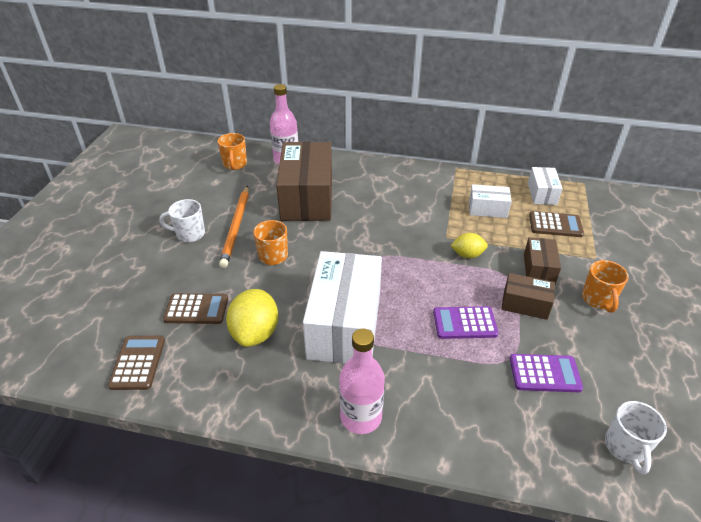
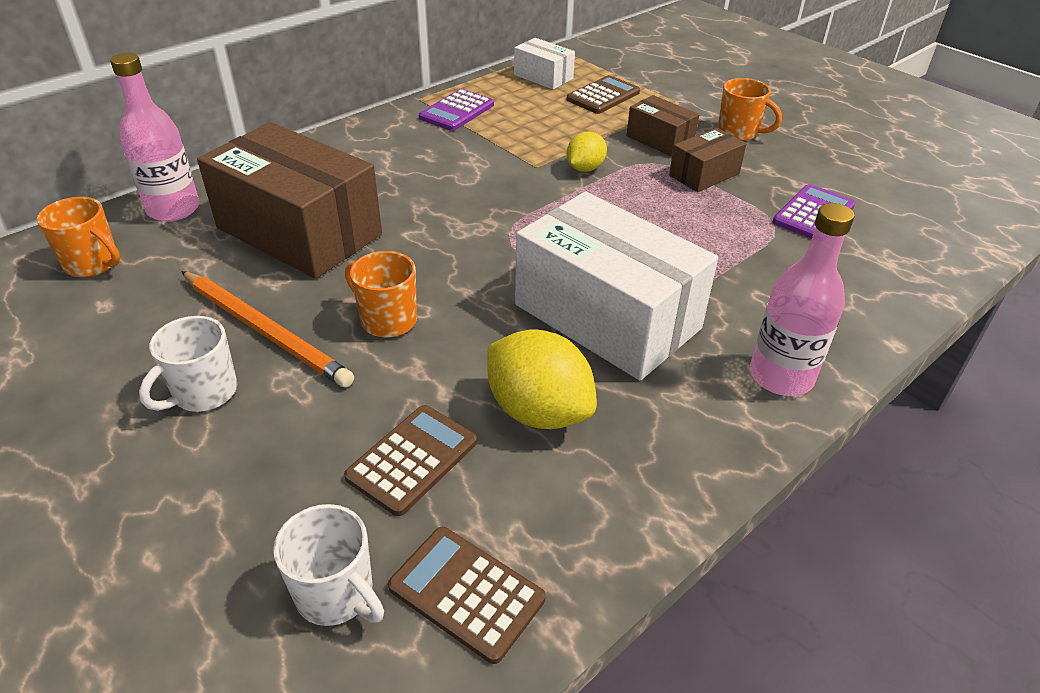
camera: 55 degrees left, 0 degrees up
purple calculator [433,306,498,339] -> purple calculator moved to [419,89,494,131]
white box [469,184,512,218] -> none
white mug [605,401,667,475] -> white mug moved to [273,504,384,626]

